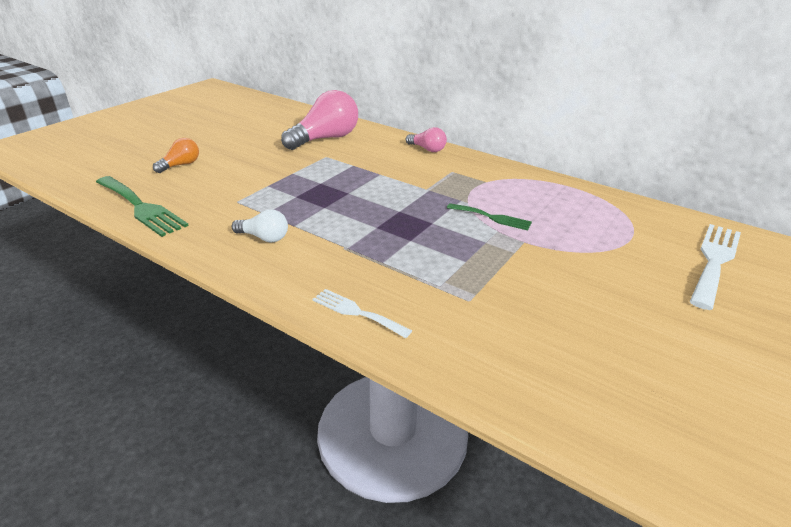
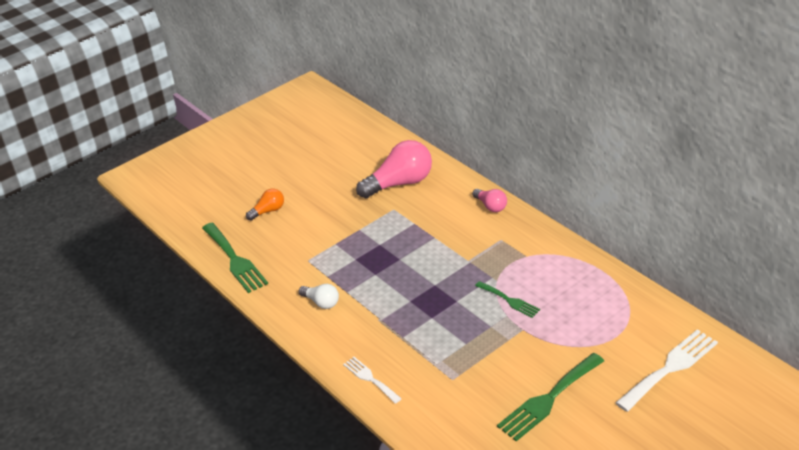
camera: 20 degrees right, 5 degrees up
none -> green fork [497,353,604,441]

